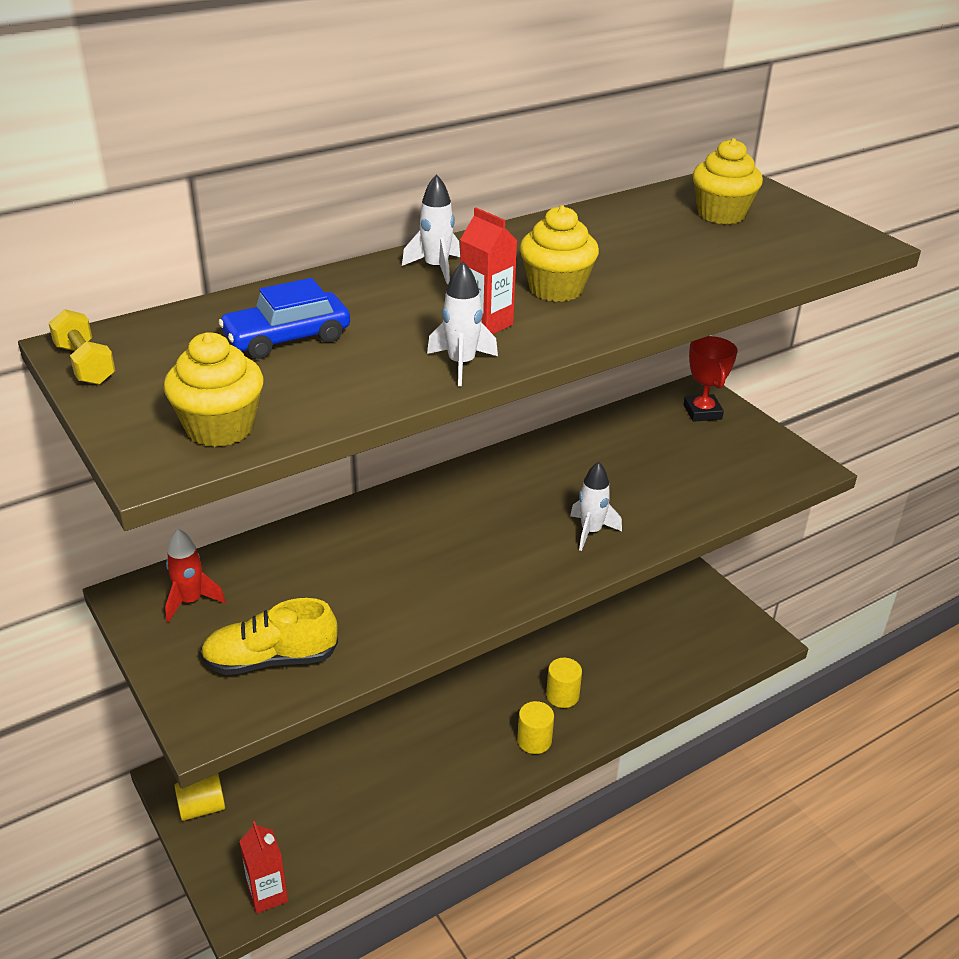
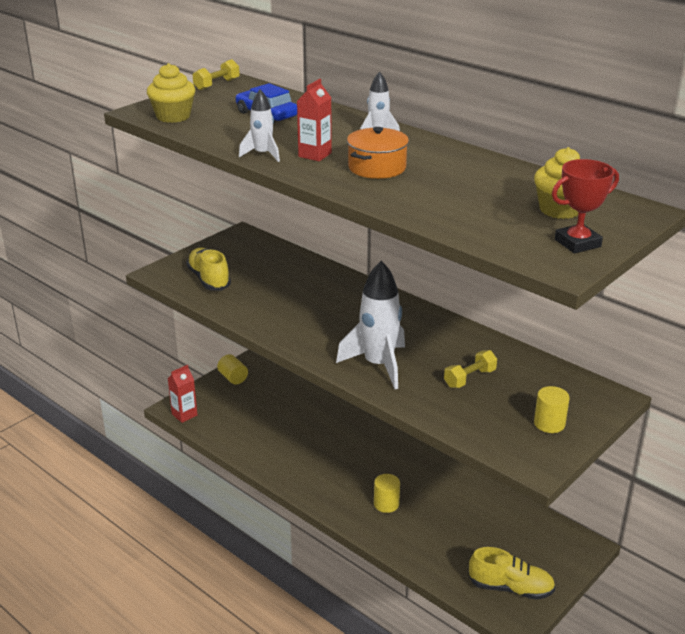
camera: 75 degrees right, 5 degrees down
red rocket [165,529,226,623] -> none
yellow cylinder [517,701,554,754] -> yellow cylinder moved to [534,386,570,433]
yellow cupcake [520,205,599,302] -> orange pot [347,127,409,179]
white rocket [570,462,622,551] -> white rocket [336,261,405,389], size x1.85
red trophy [684,336,737,422] -> red trophy moved to [552,159,619,254]
none -> yellow dumbbell [444,350,497,388]
none -> yellow shoe [468,547,555,600]

